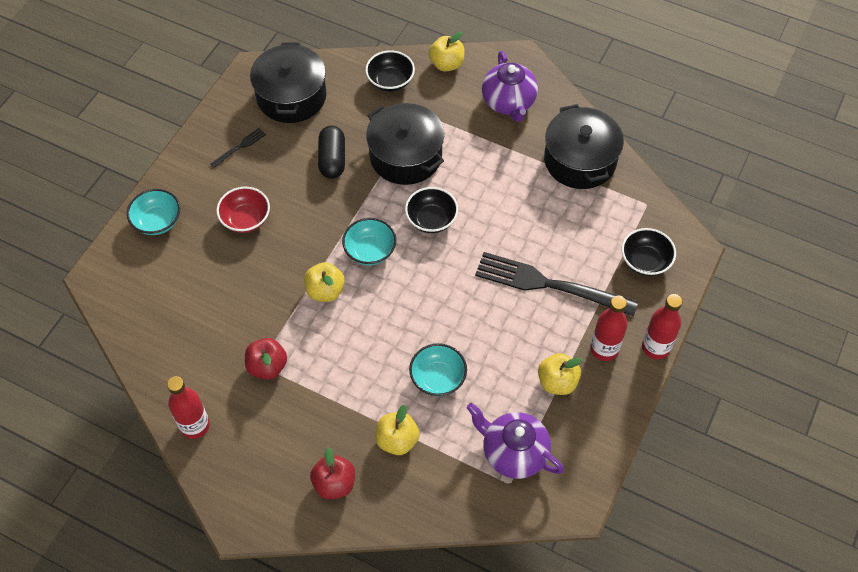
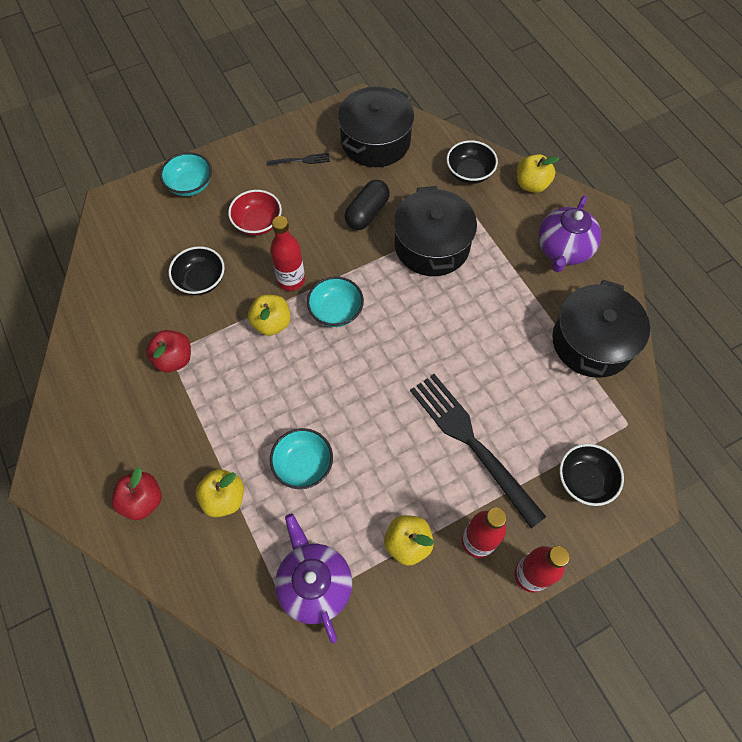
camera: 35 degrees right, 5 degrees up
red bottle [167,376,210,439] -> red bottle moved to [270,216,305,291]
black bowl [405,187,458,233] -> black bowl moved to [169,246,225,295]

